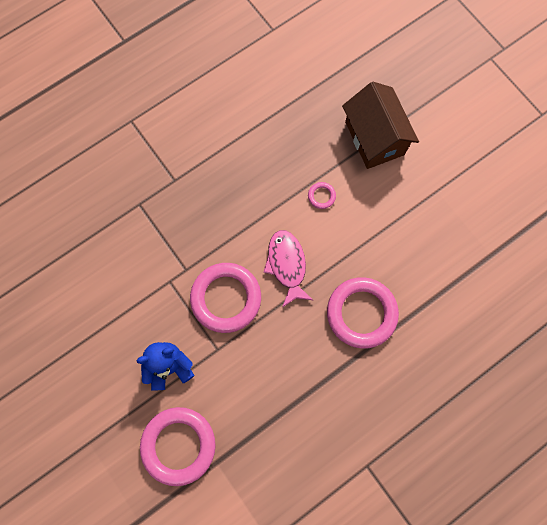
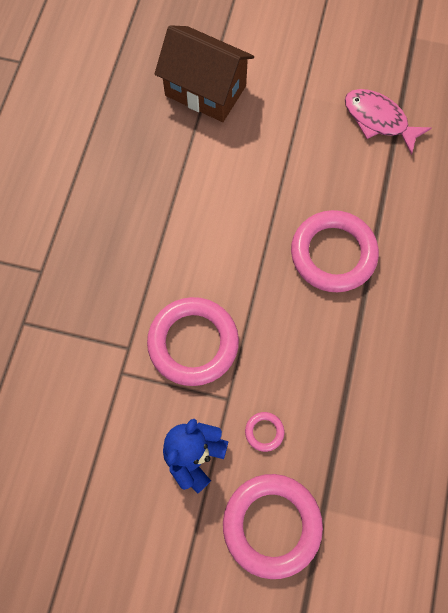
camera: 40 degrees left, 5 degrees down
pink fish [263,230,313,307] -> pink fish moved to [345,89,432,155]
pink ring [308,182,336,209] -> pink ring moved to [245,412,284,452]

